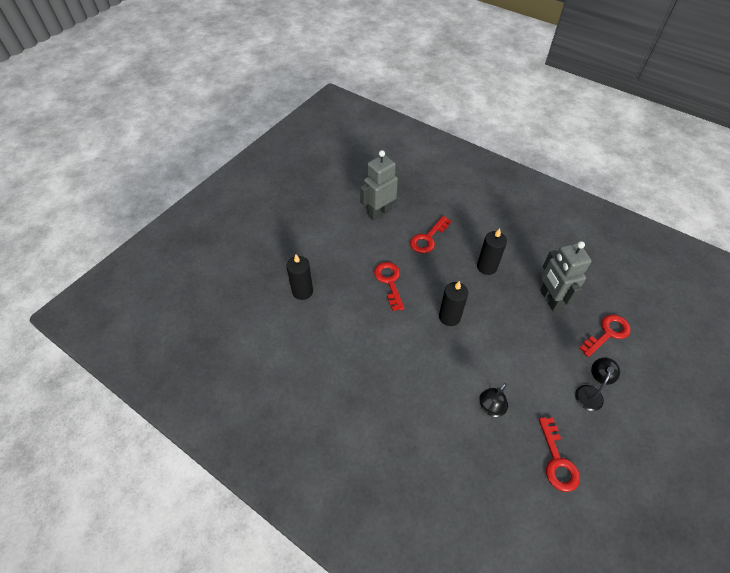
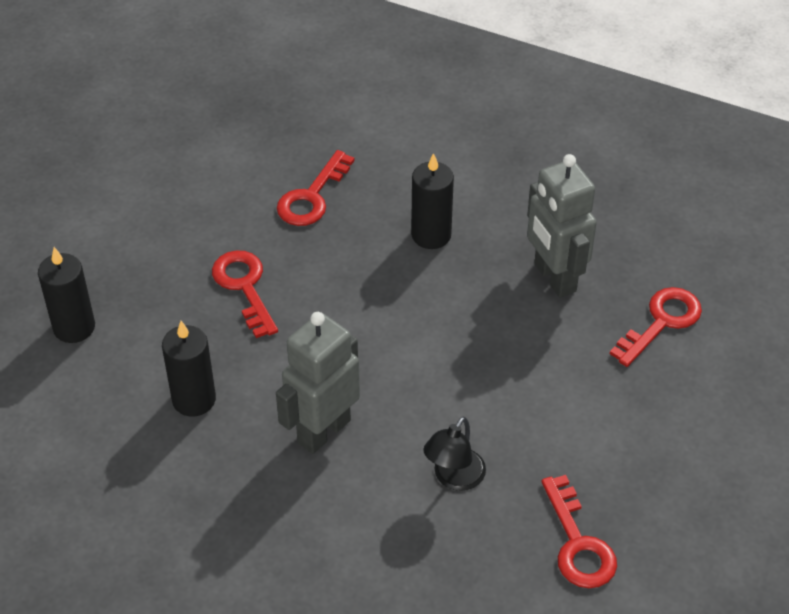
camera: 10 degrees left, 5 degrees down
grey robot [360,150,399,221] -> grey robot moved to [276,312,360,454]
black candle [439,281,468,326] -> black candle moved to [162,321,216,417]
black lamp [575,357,620,411] -> none

